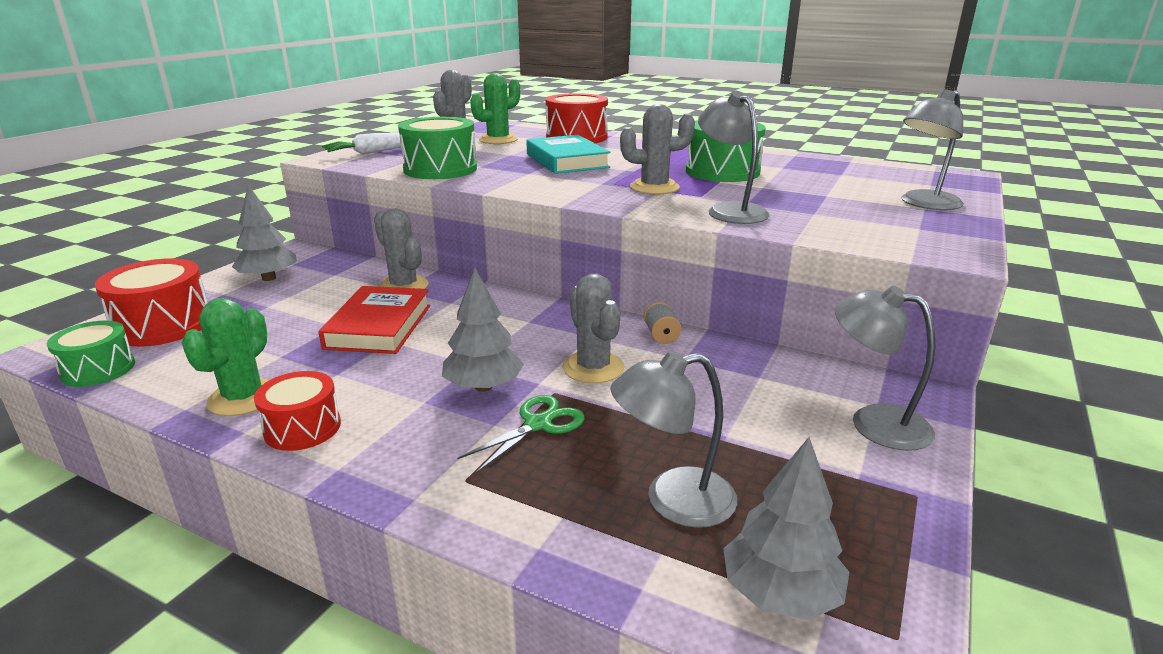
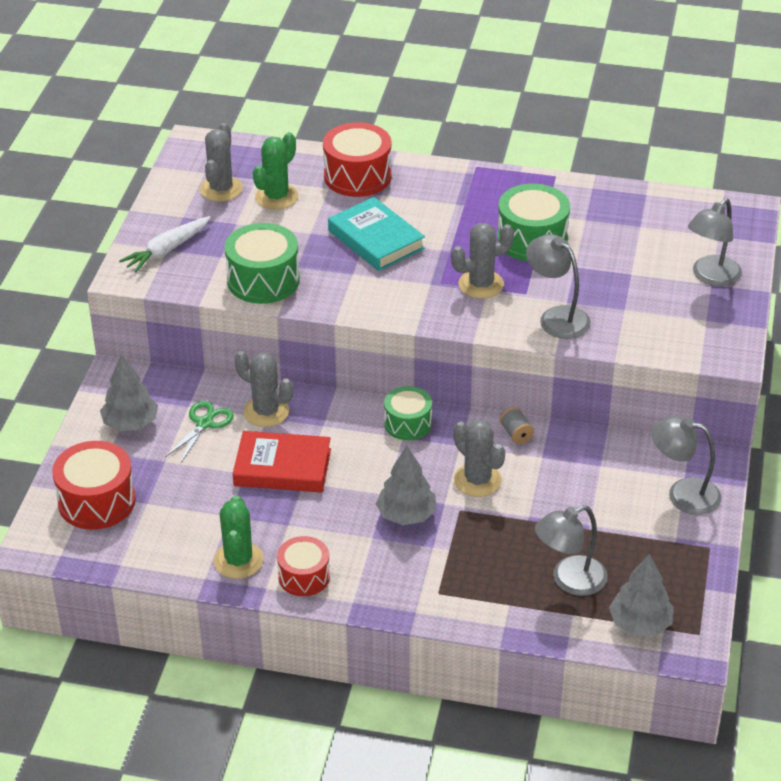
camera: 15 degrees left, 15 degrees up
green drum [47,320,135,387] -> green drum moved to [384,386,432,440]
red book [318,286,430,354] -> red book turned 75 degrees counterclockwise [233,431,331,493]
green scissors [457,395,585,473] -> green scissors moved to [165,401,234,463]

